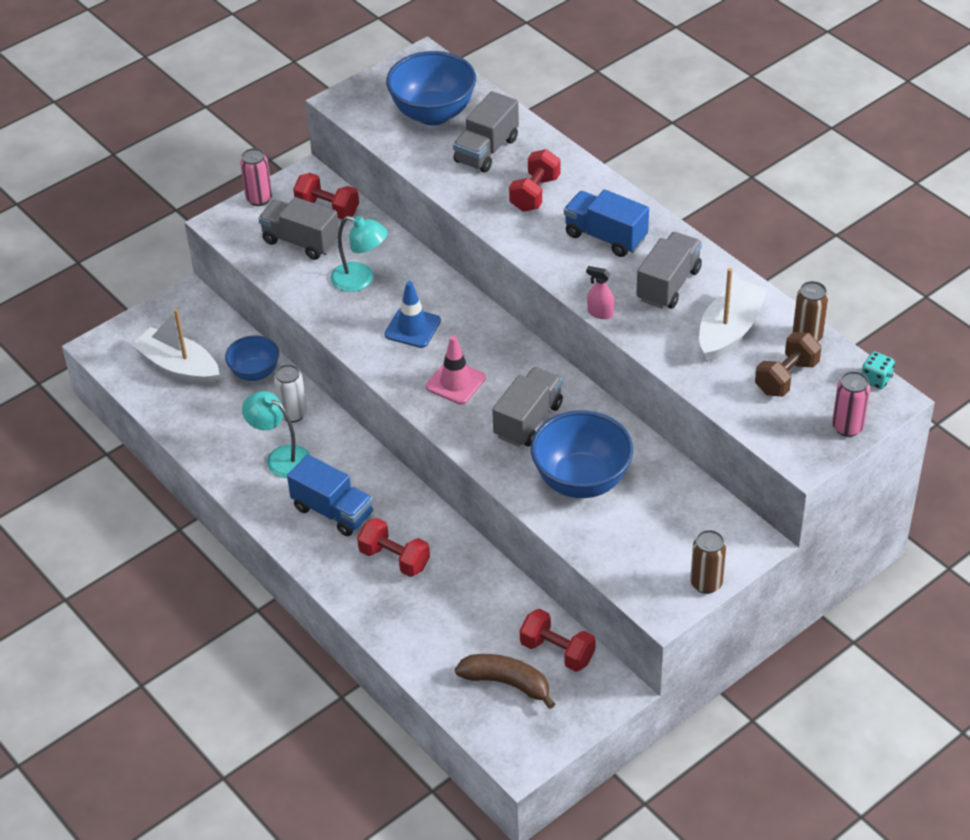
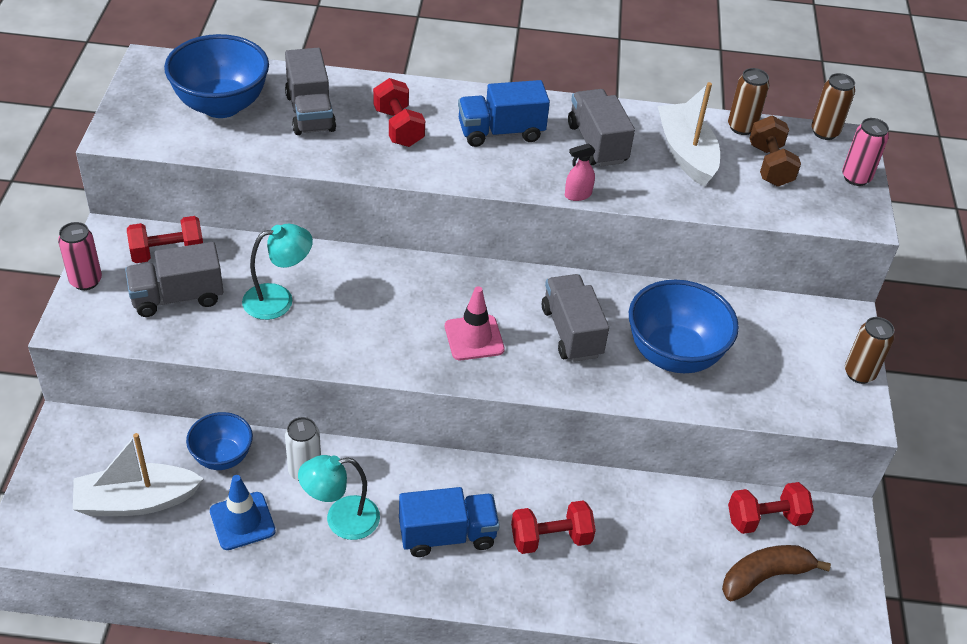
camera: 50 degrees left, 0 degrees up
blue traffic cone [384,281,441,348] -> blue traffic cone moved to [210,475,276,550]
turquoise dice [862,351,895,389] -> brown can [811,73,855,140]

